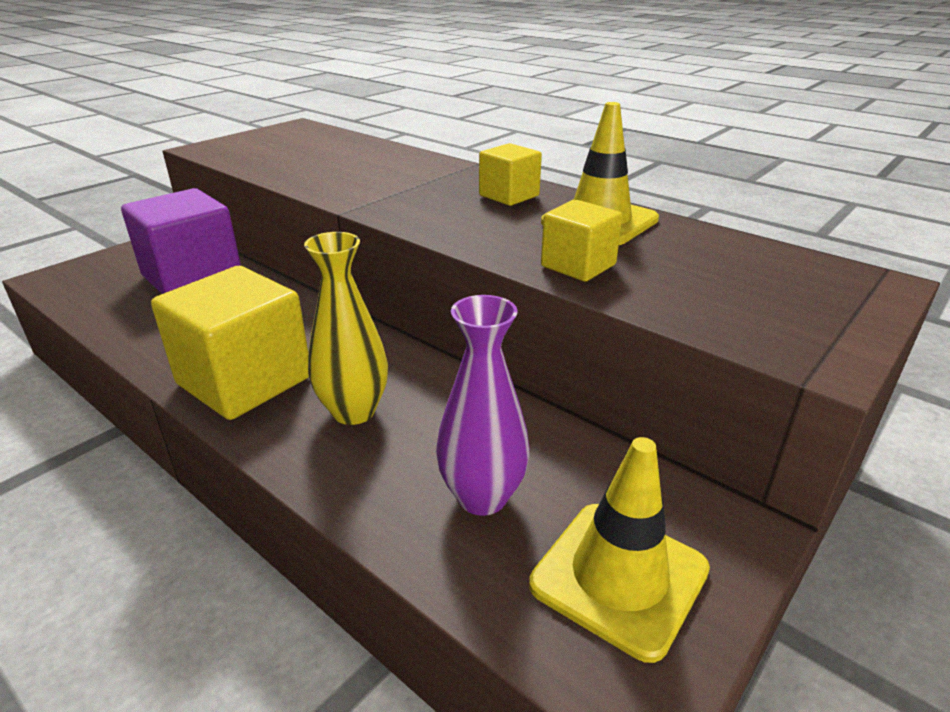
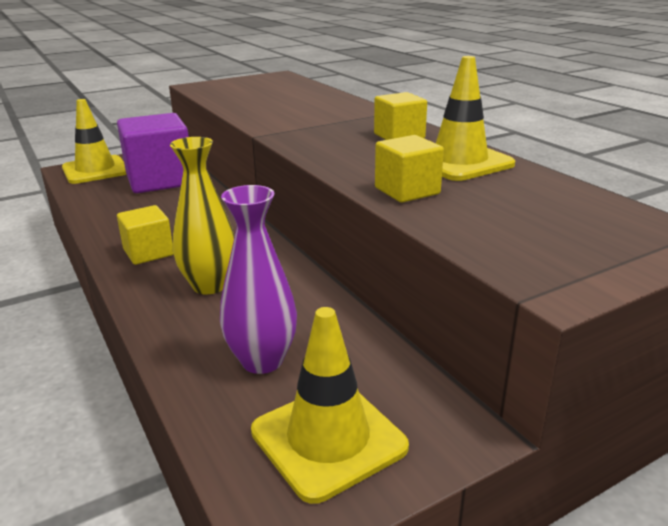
camera: 20 degrees right, 5 degrees down
yellow cube [151,266,309,420] -> yellow cube [117,205,173,265], size x0.54
none -> yellow traffic cone [62,99,127,184]

